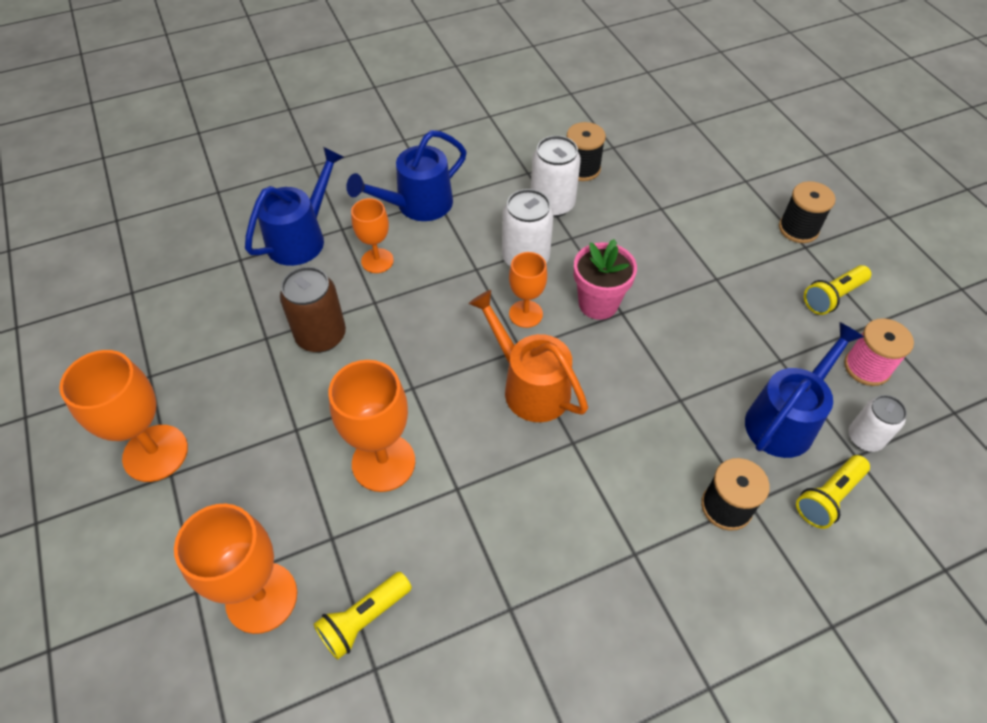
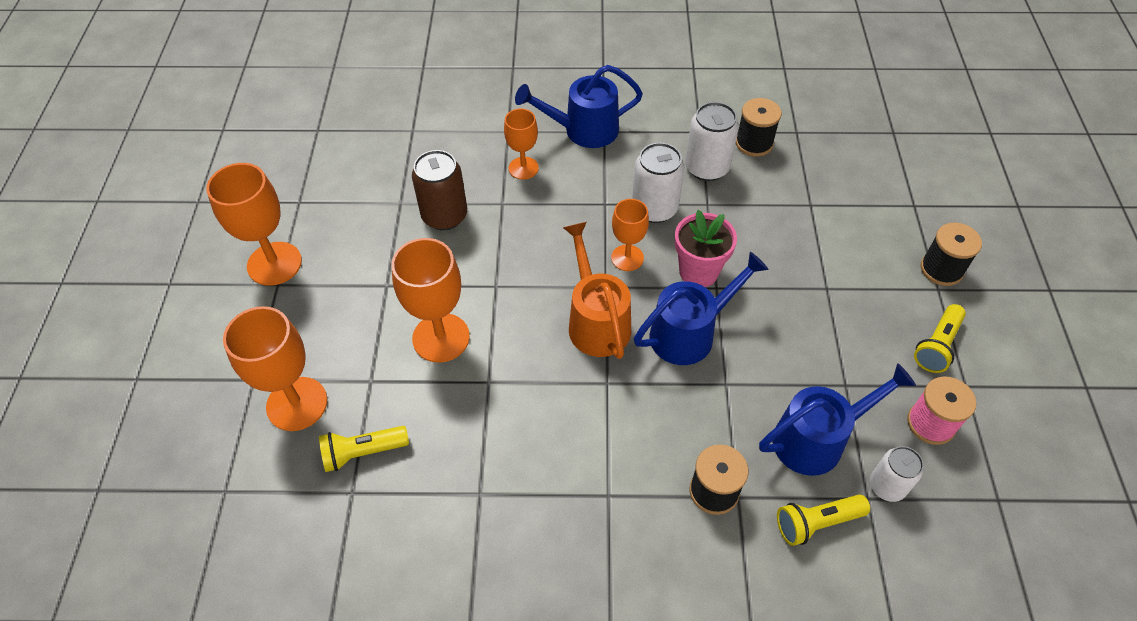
camera: 25 degrees right, 0 degrees up
blue watering can [245,147,344,266] -> blue watering can moved to [634,252,769,365]
yellow flashlight [804,265,871,315] -> yellow flashlight turned 45 degrees counterclockwise [914,304,966,373]

